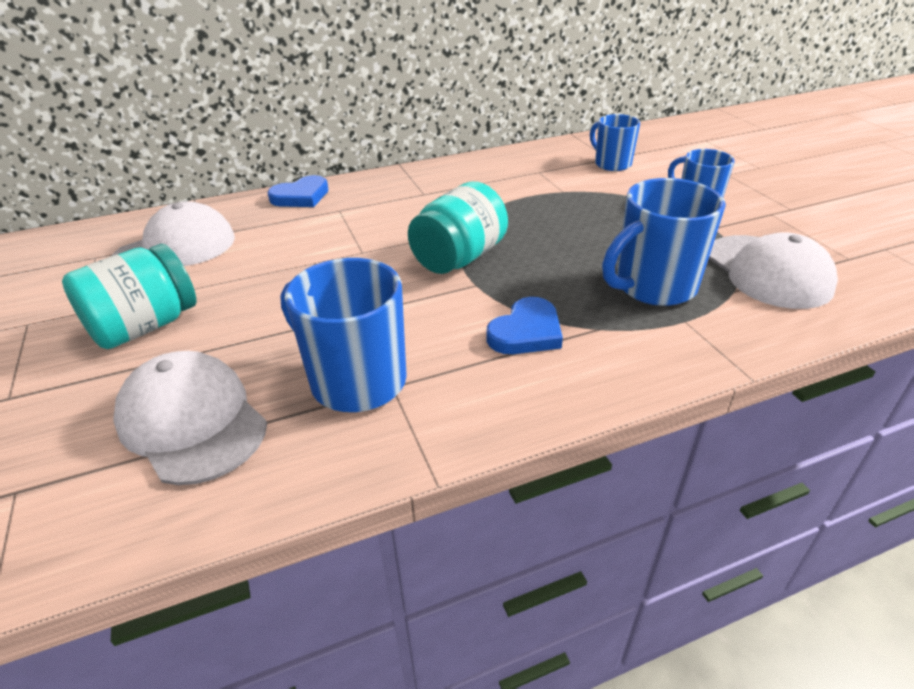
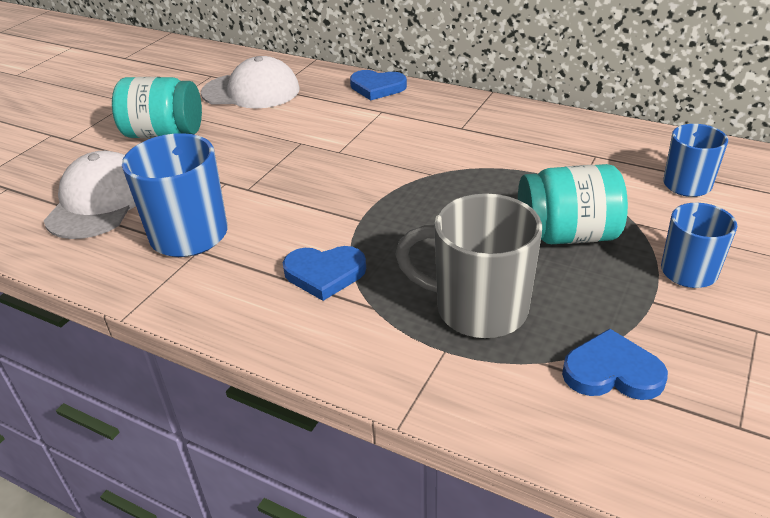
camera: 50 degrees right, 0 degrees up
turquoise jar [408,182,508,274] -> turquoise jar moved to [518,164,628,244]
blue mug [602,178,726,306] -> grey mug [395,193,542,338]
white cap [709,232,838,309] -> blue heart [562,329,668,400]

